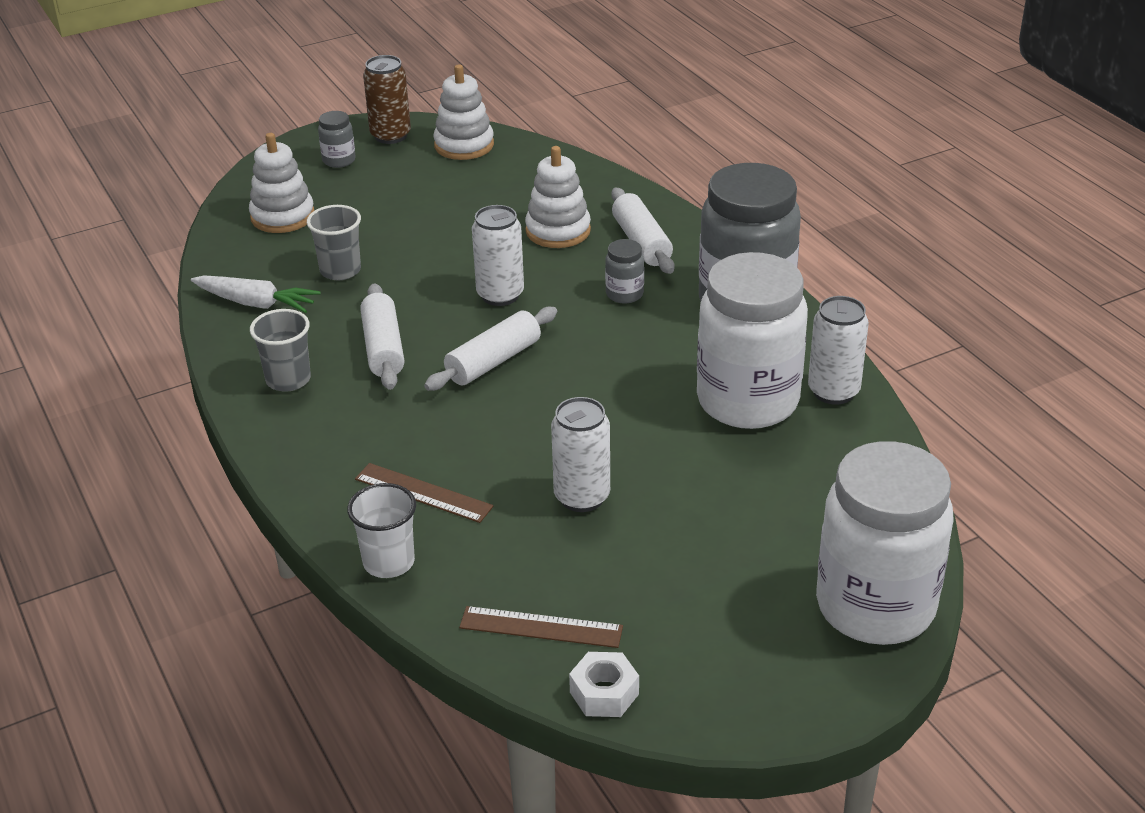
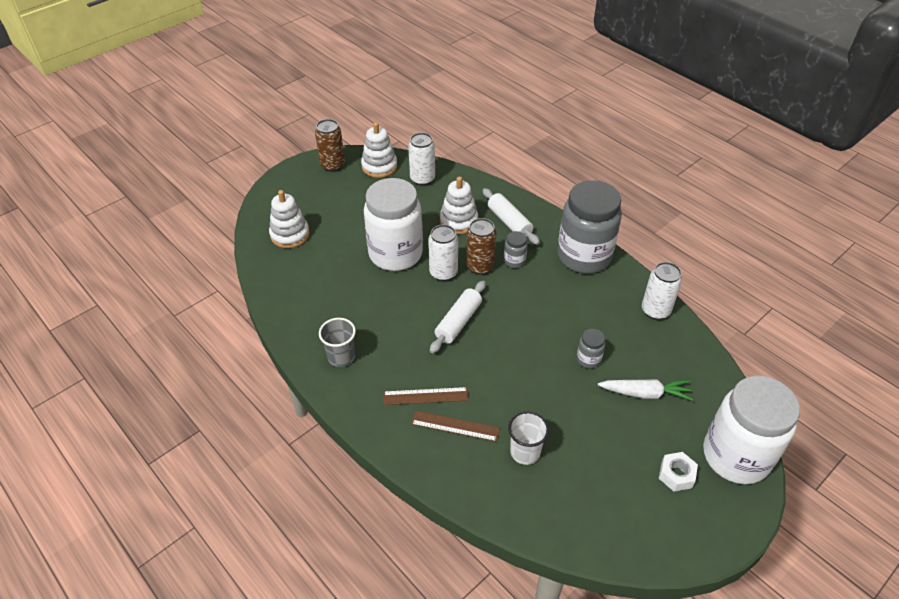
camera: 15 degrees left, 10 degrees up
white carrot [191,275,321,313] -> white carrot moved to [598,379,693,401]
grey cup [307,205,361,280] -> none
grey jar [318,111,356,168] -> grey jar moved to [577,329,605,368]
white cup [347,483,416,578] -> white cup moved to [508,411,549,465]
white rolling pin [360,283,404,390] -> none
brown ruler [459,606,623,648] -> brown ruler moved to [383,387,469,405]
white can [551,397,610,512] -> white can moved to [408,133,435,186]
white nut [569,652,639,717] -> white nut moved to [659,452,698,492]
white jar [697,252,808,429] -> white jar moved to [364,178,423,271]
none -> brown can [466,218,497,275]

